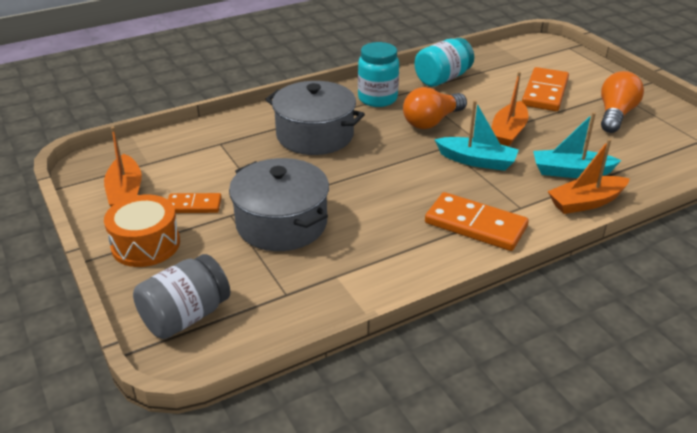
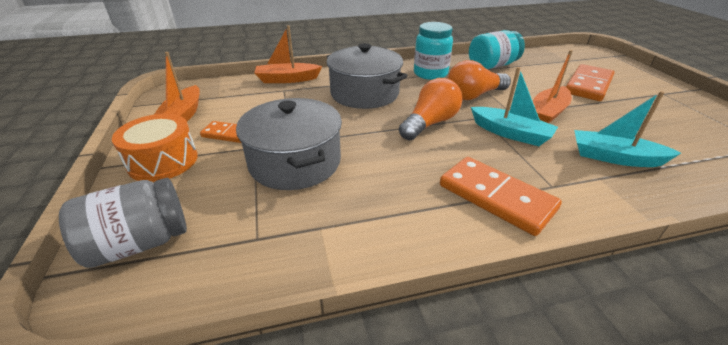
camera: 15 degrees right, 0 degrees up
orange boat [548,139,630,214] -> orange boat moved to [254,25,322,83]
orange light bulb [601,71,644,133] -> orange light bulb moved to [399,78,462,141]

